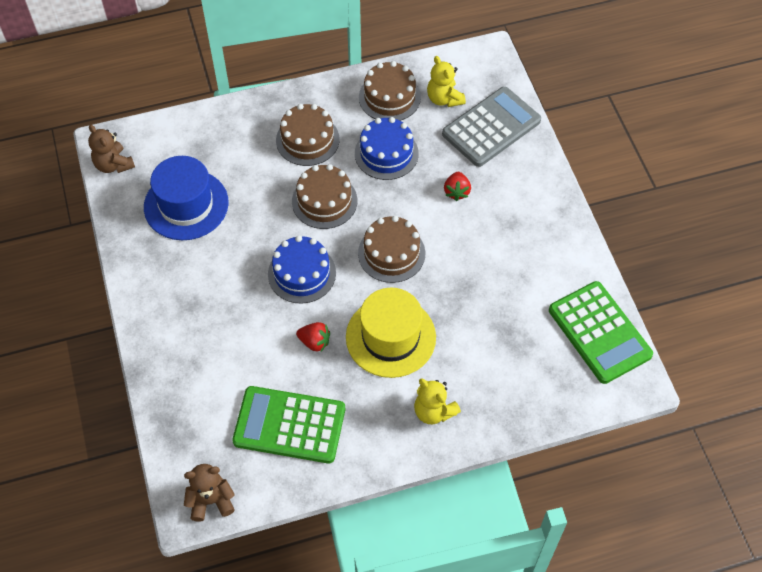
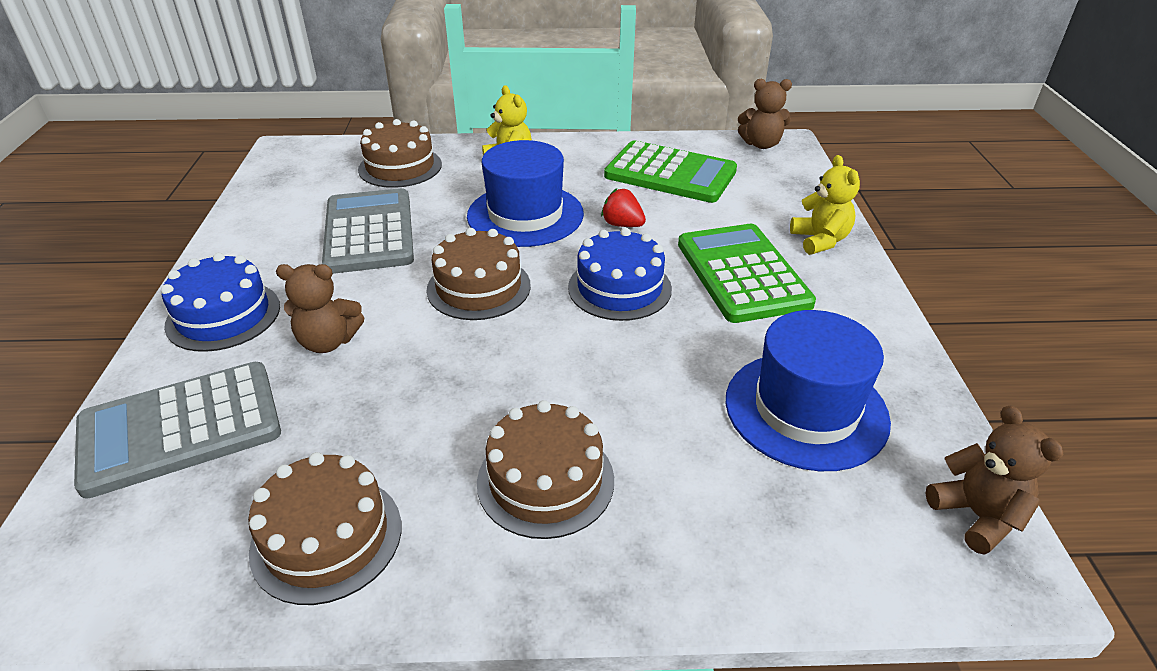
camera: 165 degrees left, 20 degrees down
brown cake [292,164,357,229] -> brown cake moved to [358,119,442,188]
yellow hat [346,288,436,378] -> blue hat [467,140,584,247]
blue cake [355,117,419,180] -> blue cake moved to [161,253,280,352]
yellow teddy bear [427,56,466,107] -> yellow teddy bear moved to [790,155,860,255]
red strawberry [444,172,471,201] -> brown teddy bear [276,264,364,353]
green calculator [549,281,653,384] -> green calculator moved to [678,224,816,323]
none -> grey calculator [322,188,414,274]

